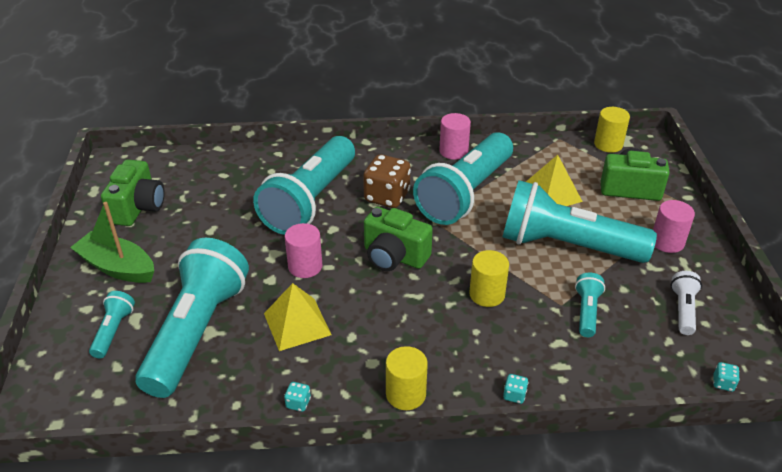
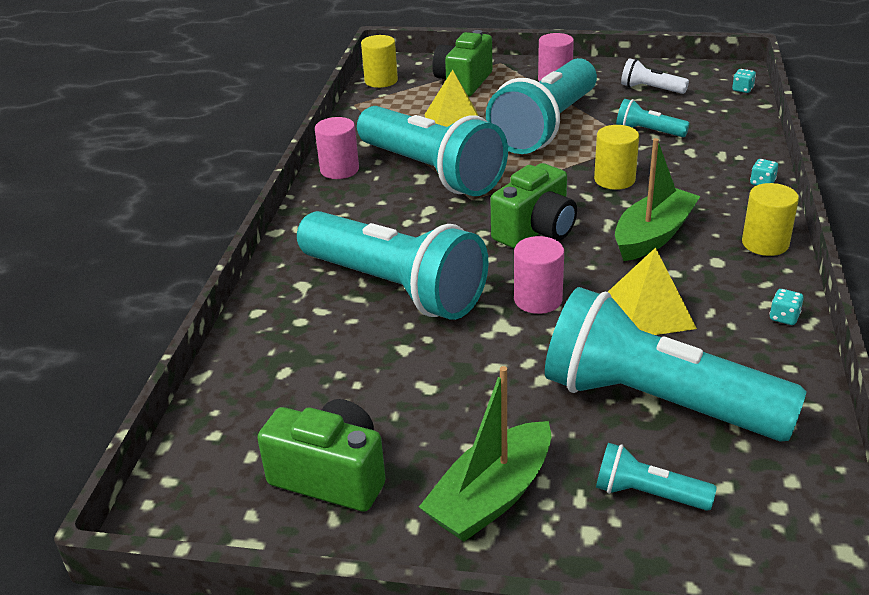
camera: 75 degrees left, 5 degrees down
brown dice [363,154,411,208] -> none
none -> green boat [615,138,701,261]

